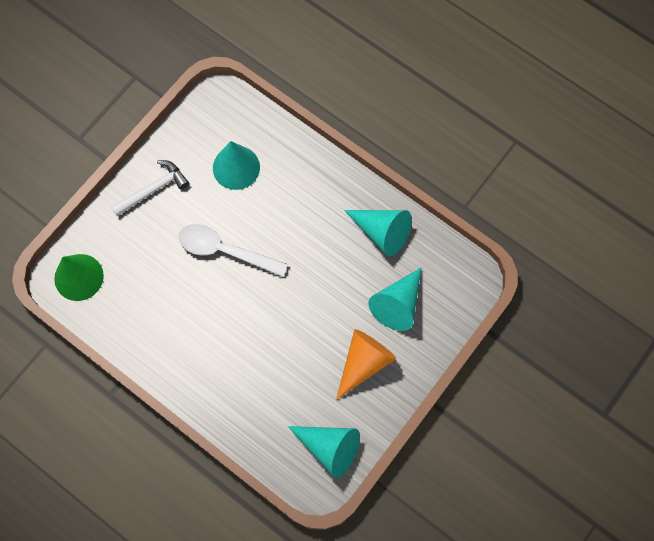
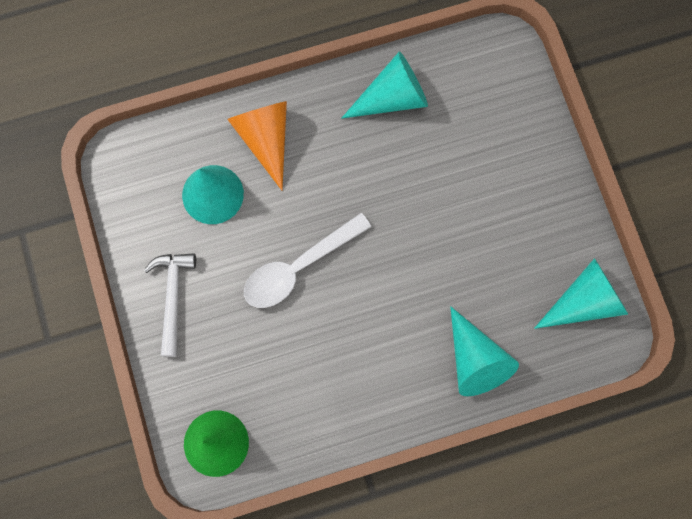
camera: 55 degrees left, 5 degrees up
orange cone [336,329,396,400] -> orange cone moved to [227,101,287,190]
turquoise cone [368,268,421,331] -> turquoise cone moved to [450,307,519,396]

